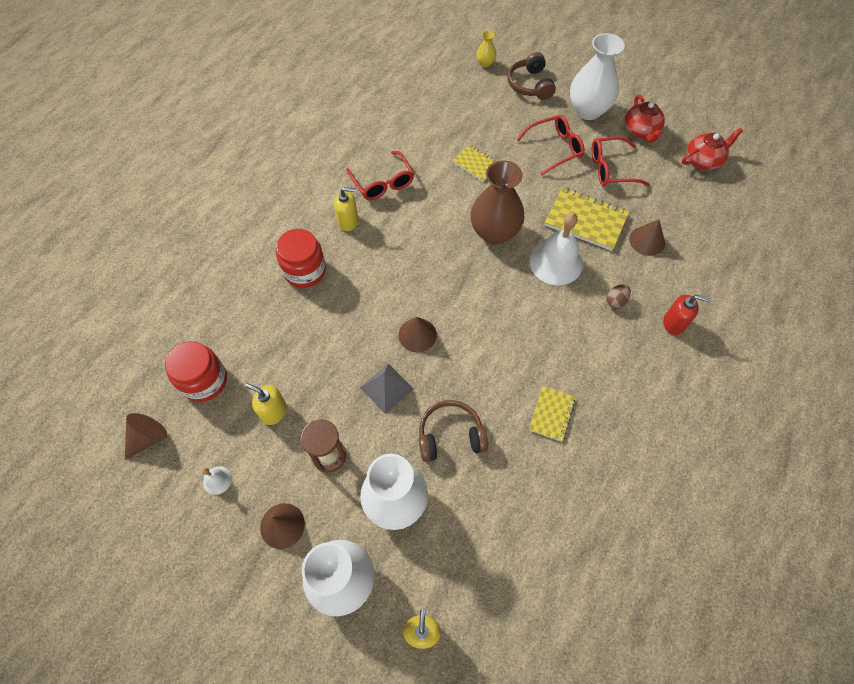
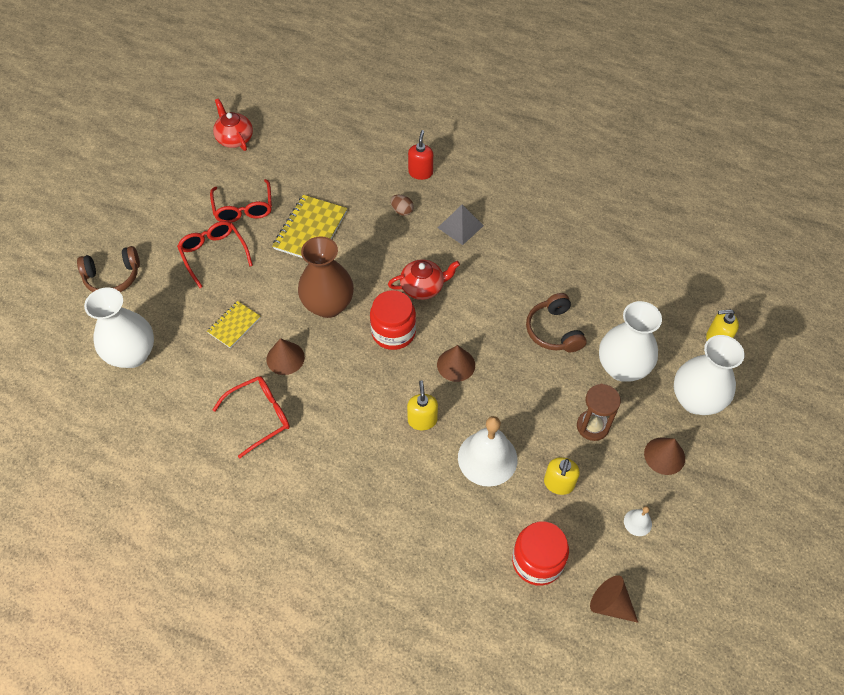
camera: 95 degrees left, 5 degrees down
red jar [276,229,326,288] -> red jar moved to [370,290,416,350]
yellow soap dispenser [334,187,358,231] -> yellow soap dispenser moved to [407,381,438,430]
grey pyramid [360,364,413,414] -> grey pyramid moved to [438,205,484,245]
yellow vase [476,30,496,67] -> none
white bell [529,212,583,286] -> white bell moved to [458,416,518,487]
yellow notebook [529,386,576,442] -> none
white vase [570,33,625,120] -> white vase moved to [84,288,154,368]
red teapot [625,95,665,143] -> red teapot moved to [388,259,460,300]
brown cone [629,219,665,256] -> brown cone moved to [267,338,305,375]

